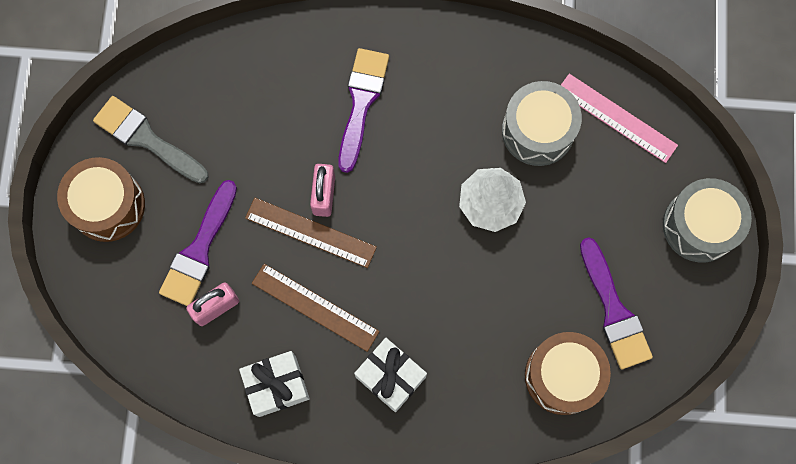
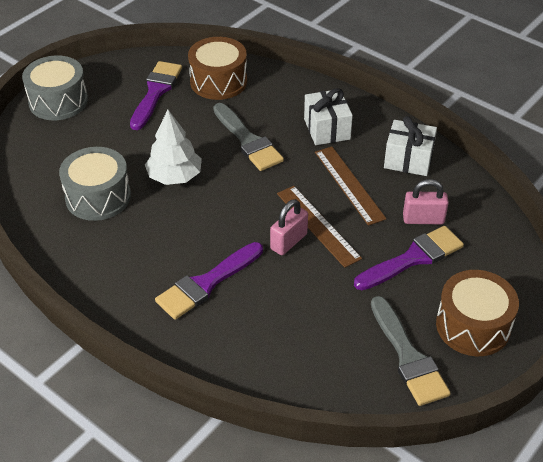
camera: 145 degrees left, 30 degrees down
pink ruler [561,74,678,163] -> none
none -> grey brush [213,103,284,171]

